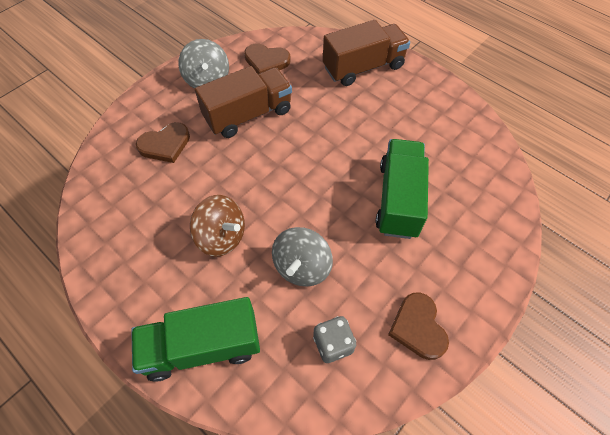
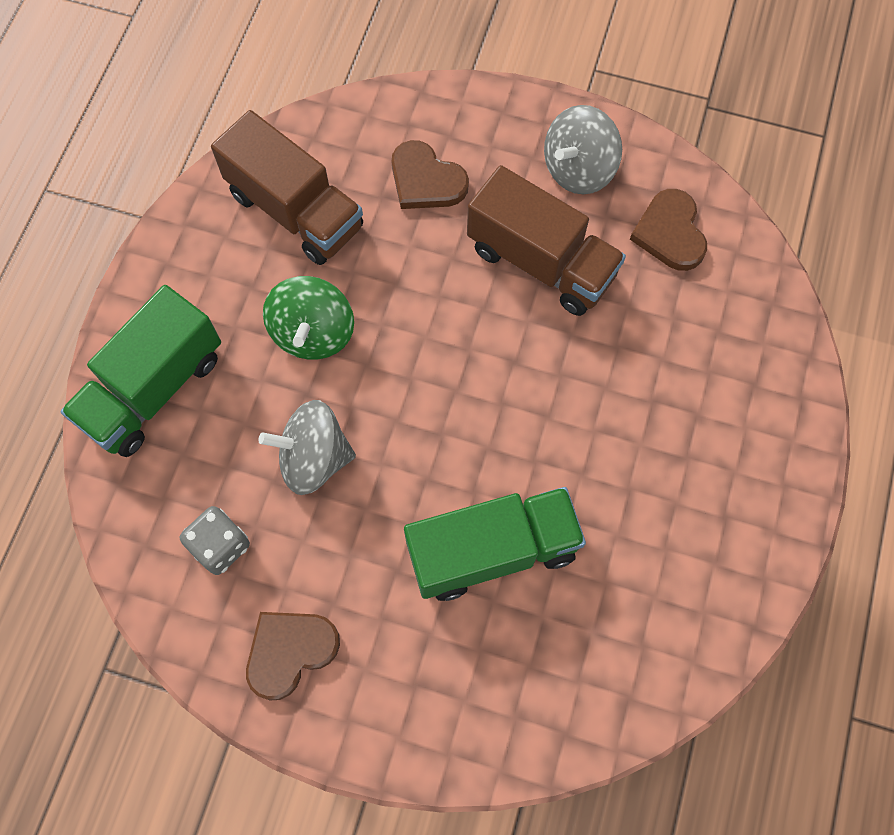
camera: 65 degrees right, 10 degrees up
green truck [131,297,260,382] -> green truck turned 105 degrees counterclockwise [61,285,221,457]
brown spinning top [190,195,245,257] -> green spinning top [263,276,354,360]
brown truck [323,20,410,86] -> brown truck moved to [211,110,363,265]

